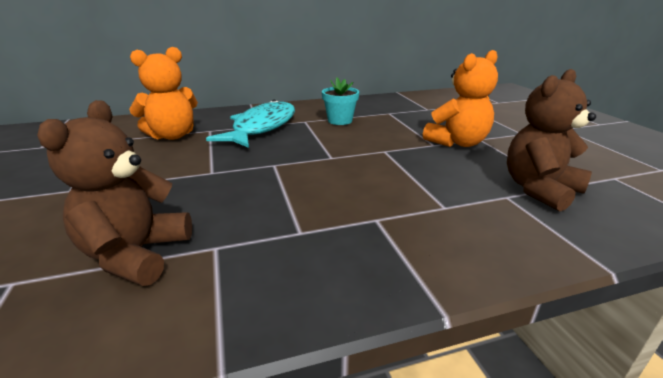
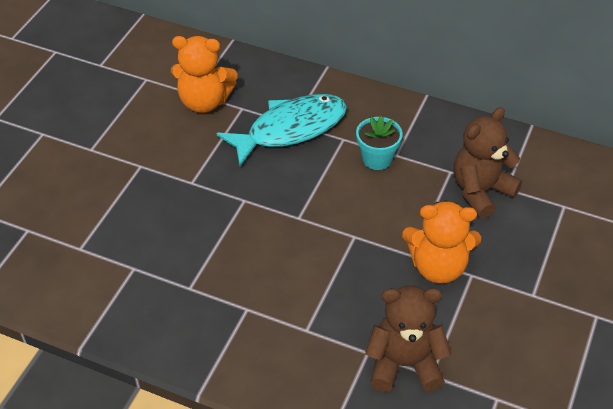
camera: 40 degrees right, 20 degrees up
brown teddy bear [37,100,192,286] -> brown teddy bear moved to [454,107,522,219]

